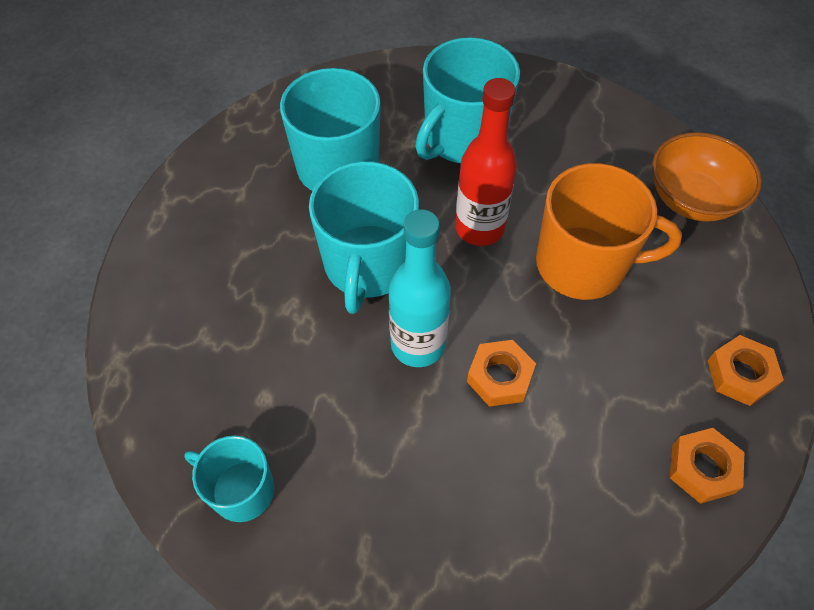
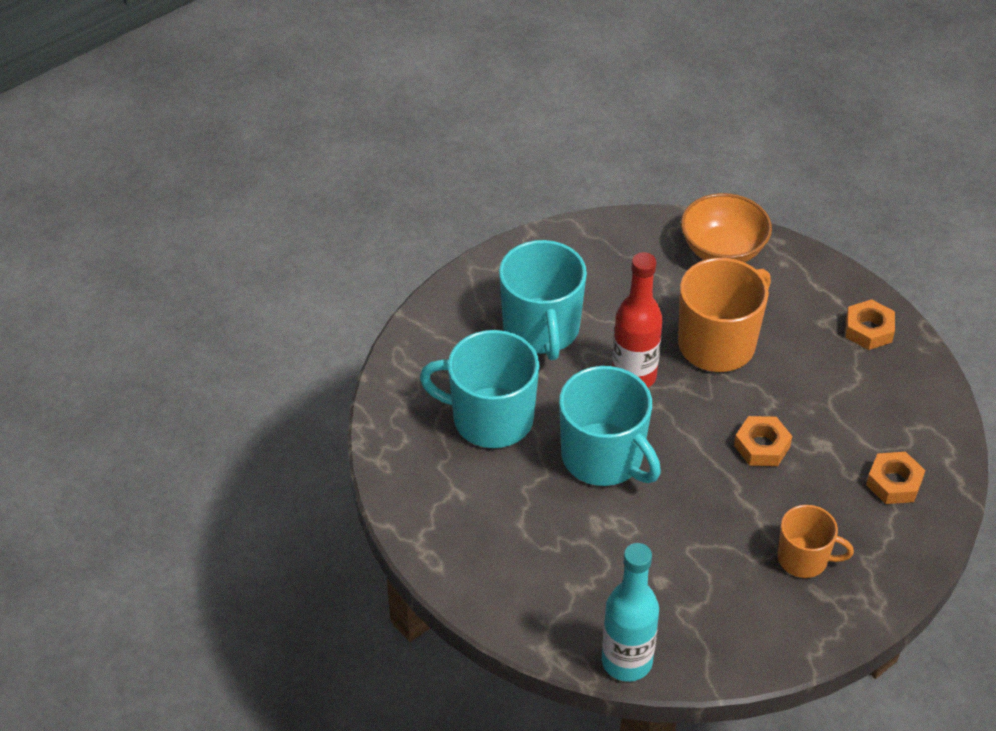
camera: 50 degrees left, 10 degrees down
turquoise mug [185,436,274,522] -> none
turquoise bottle [389,210,451,367] -> turquoise bottle moved to [602,543,659,682]
orange nut [670,428,744,504] -> orange nut moved to [866,452,925,504]
none -> orange mug [778,505,854,578]

